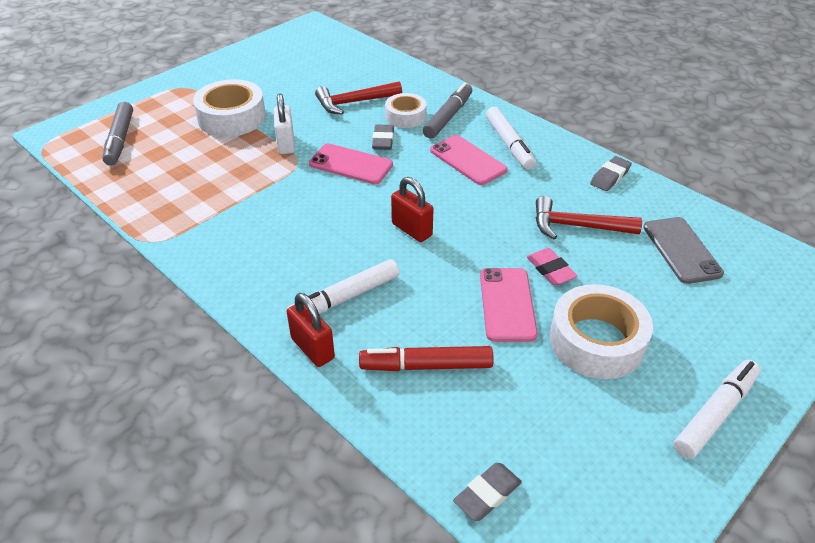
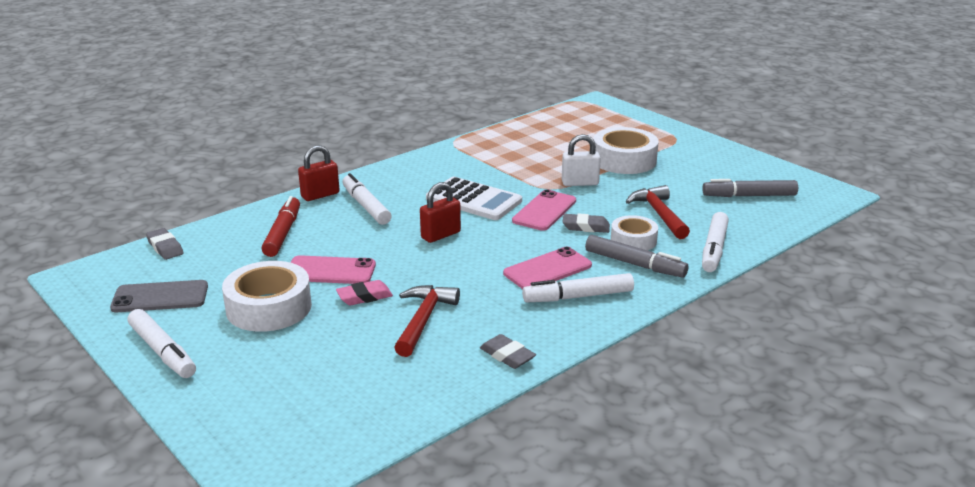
camera: 95 degrees right, 15 degrees down
grey marker [102,102,133,166] -> grey marker moved to [702,179,798,197]
grey phone [643,217,724,284] -> grey phone moved to [110,280,208,312]
none -> white calculator [426,177,522,220]
none -> white marker [702,212,729,272]

